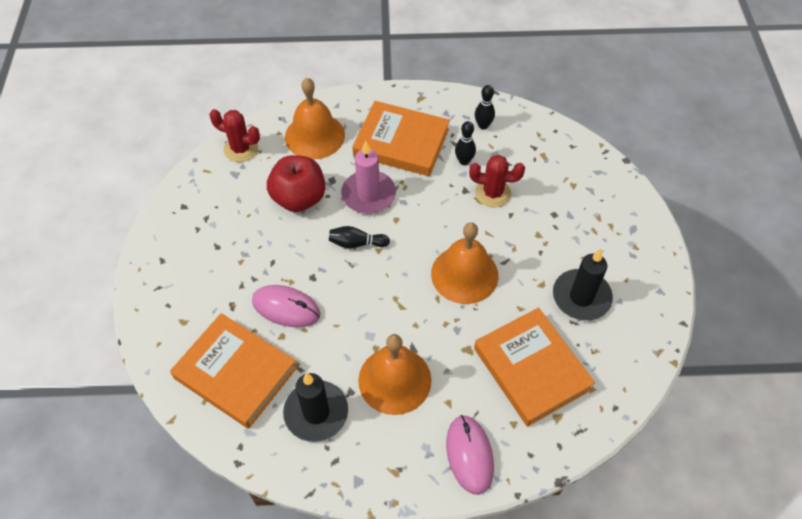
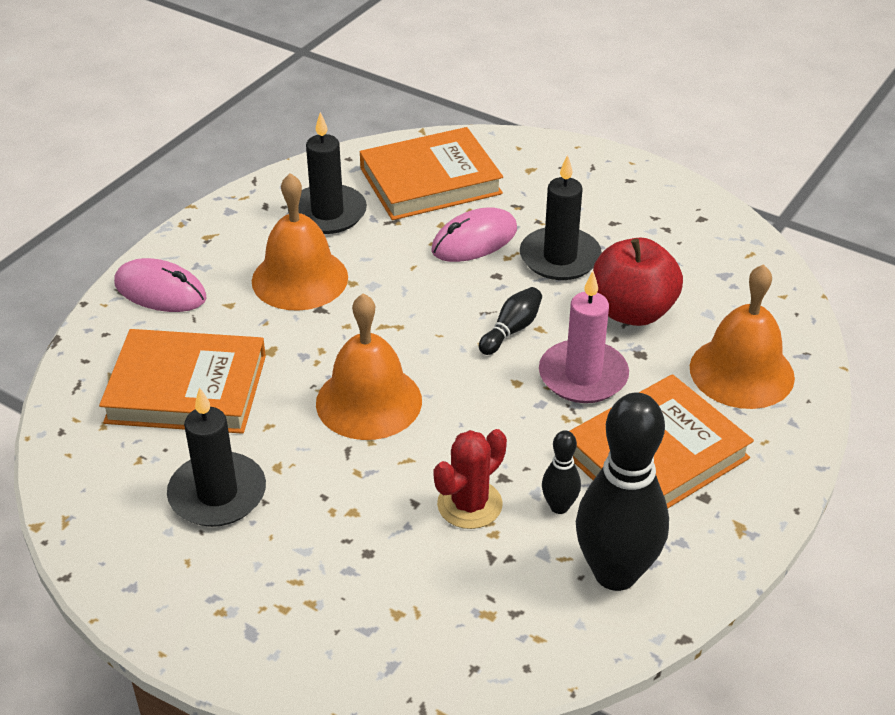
camera: 125 degrees right, 15 degrees down
red cactus [209,109,260,162] -> none
black bowling pin [475,85,495,130] -> black bowling pin [576,393,669,591], size x2.21
none -> black candle [520,154,602,280]

